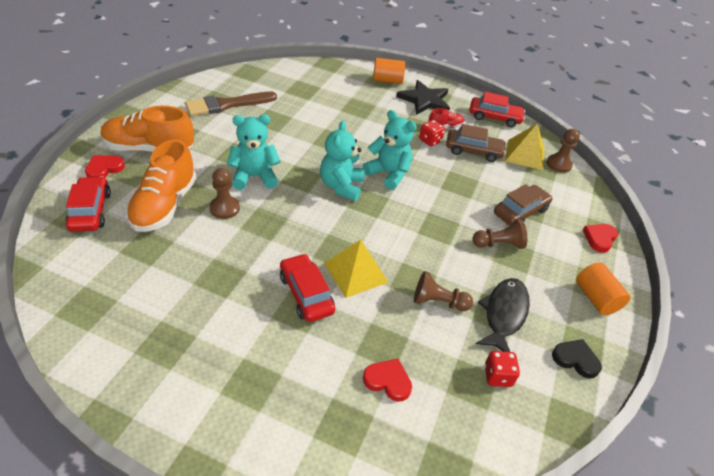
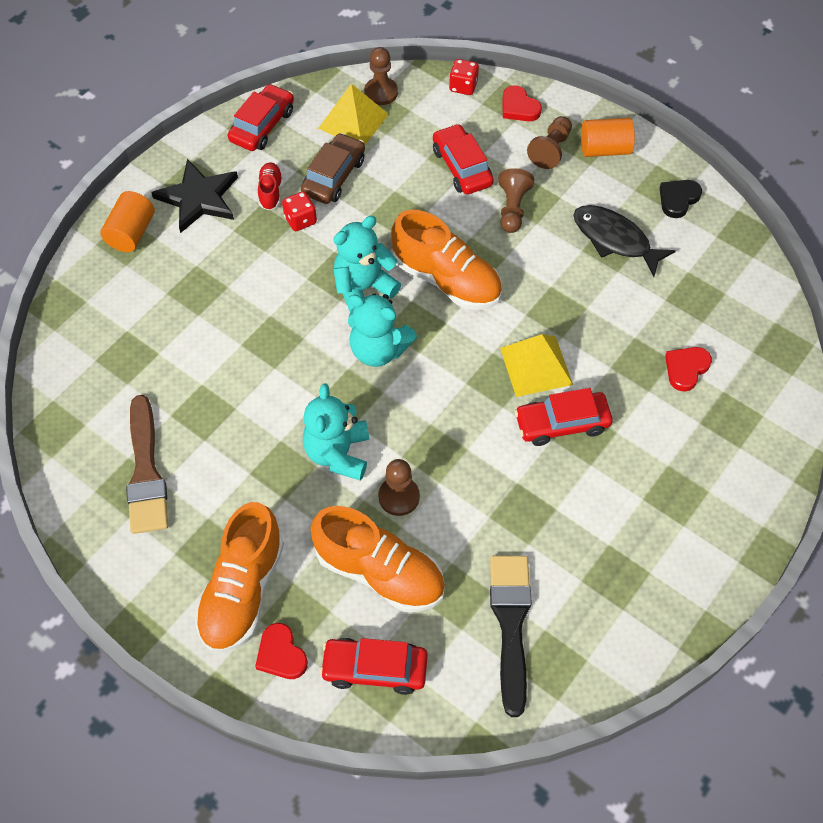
camera: 70 degrees left, 15 degrees up
brown pawn [414,271,473,311] -> brown pawn moved to [527,116,572,169]
red dice [485,351,520,387] -> red dice moved to [449,59,479,95]
brown car [494,184,552,226] -> red car [433,124,494,194]
none -> orange shoe [391,210,502,310]
none -> black brush [490,556,532,717]

